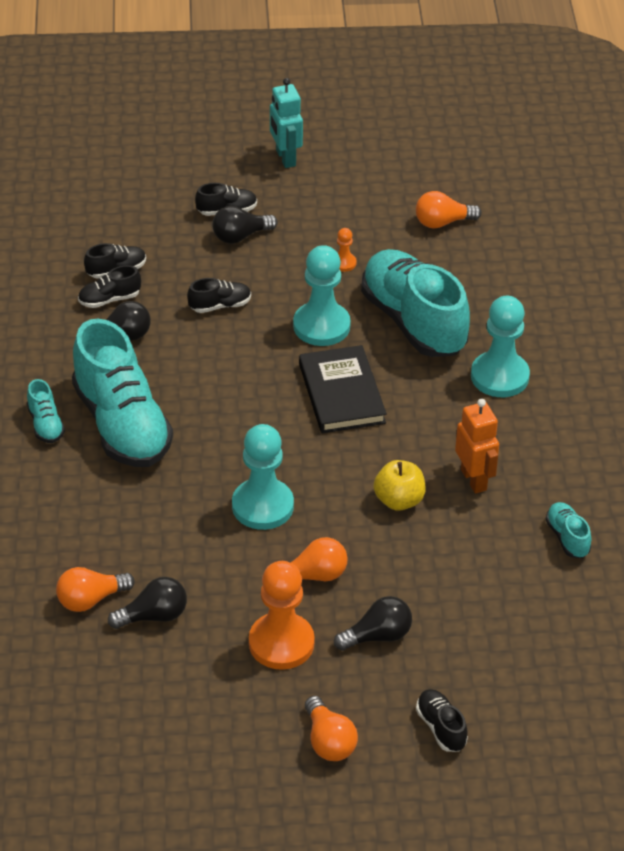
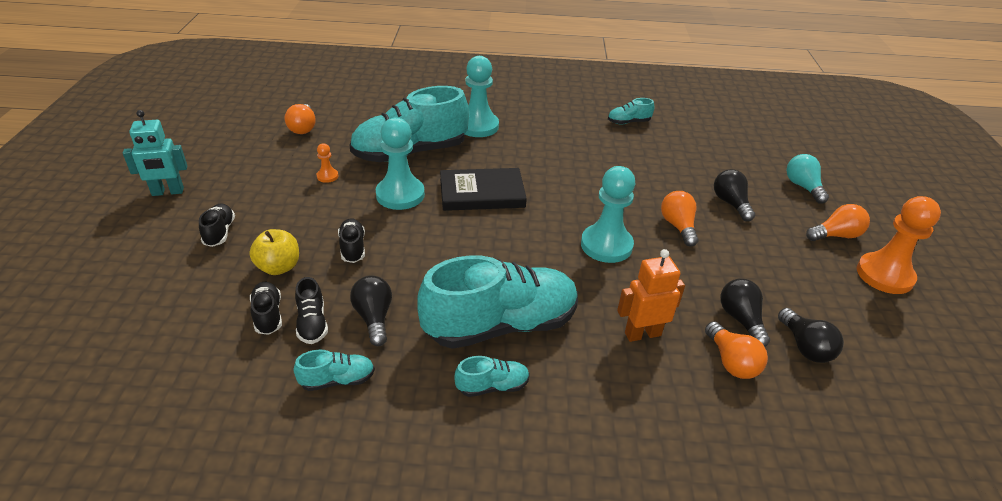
camera: 85 degrees left, 5 degrees down
black light bulb [212,206,278,244] -> black light bulb moved to [778,308,844,363]
orange pawn [249,561,315,670] -> orange pawn moved to [857,196,941,294]
yellow apple [374,460,426,511] -> yellow apple moved to [249,229,299,275]
black shoe [416,689,468,752] -> turquoise light bulb [786,154,829,203]
orange robot [455,399,499,494] -> orange robot moved to [617,249,685,342]
none -> turquoise shoe [294,350,375,391]

